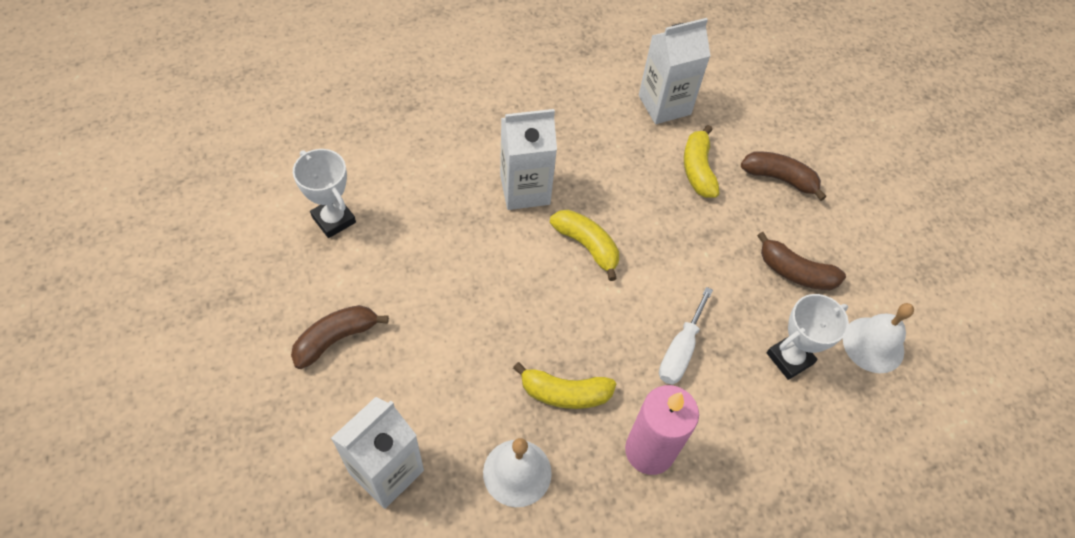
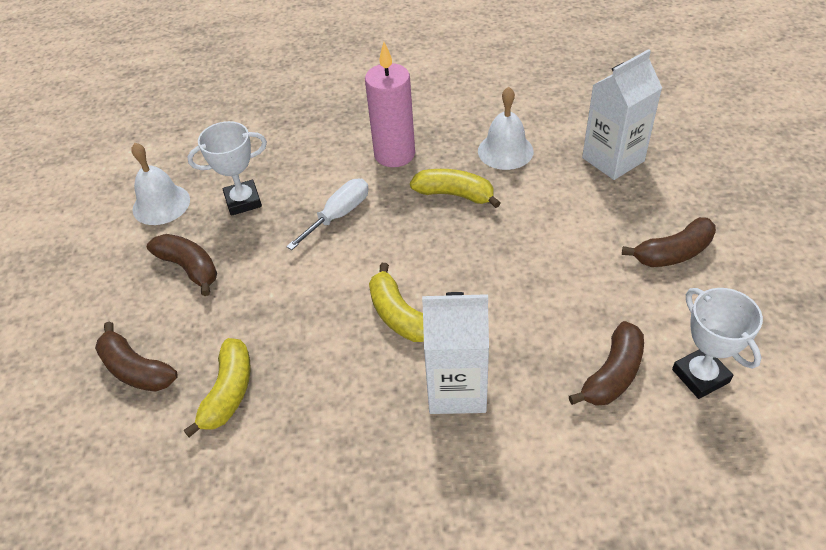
camera: 160 degrees left, 10 degrees down
white carton [639,18,710,124] -> none
none -> brown banana [569,321,644,406]

